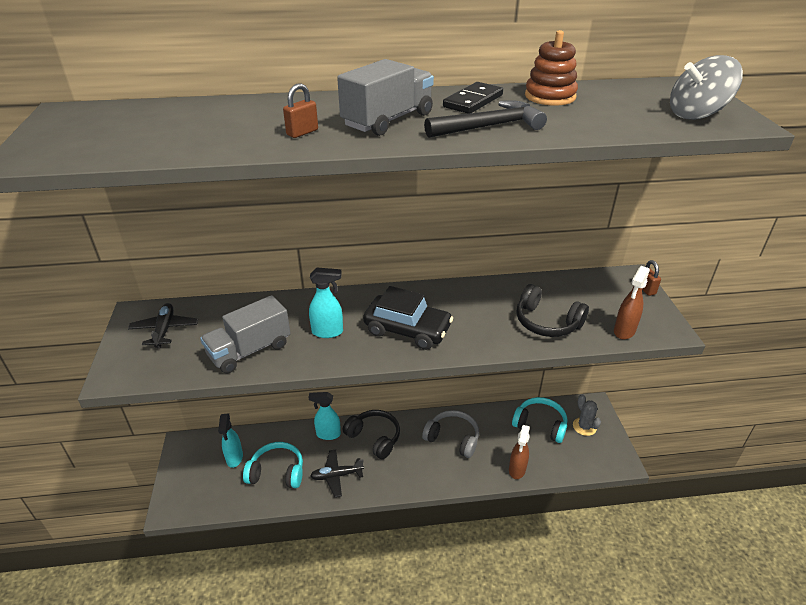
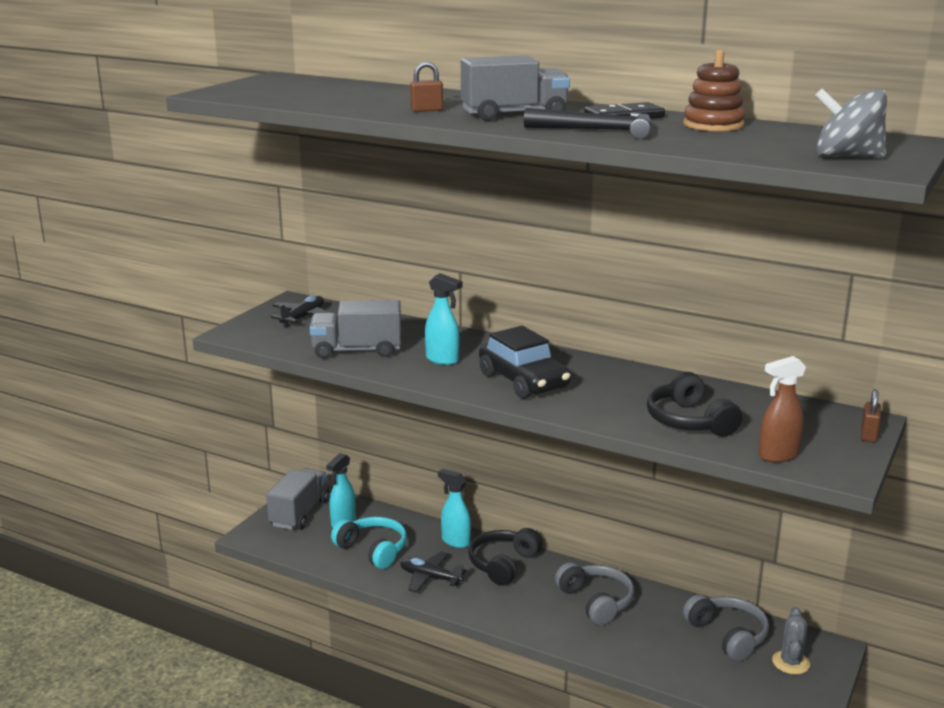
camera: 35 degrees right, 15 degrees down
black headphones [343,410,400,459] -> black headphones turned 135 degrees counterclockwise [468,528,542,586]
brown spray bottle [509,425,530,479] -> none
turquoise headphones [512,397,567,443] -> grey headphones [683,594,769,662]
none -> grey truck [266,468,329,530]

